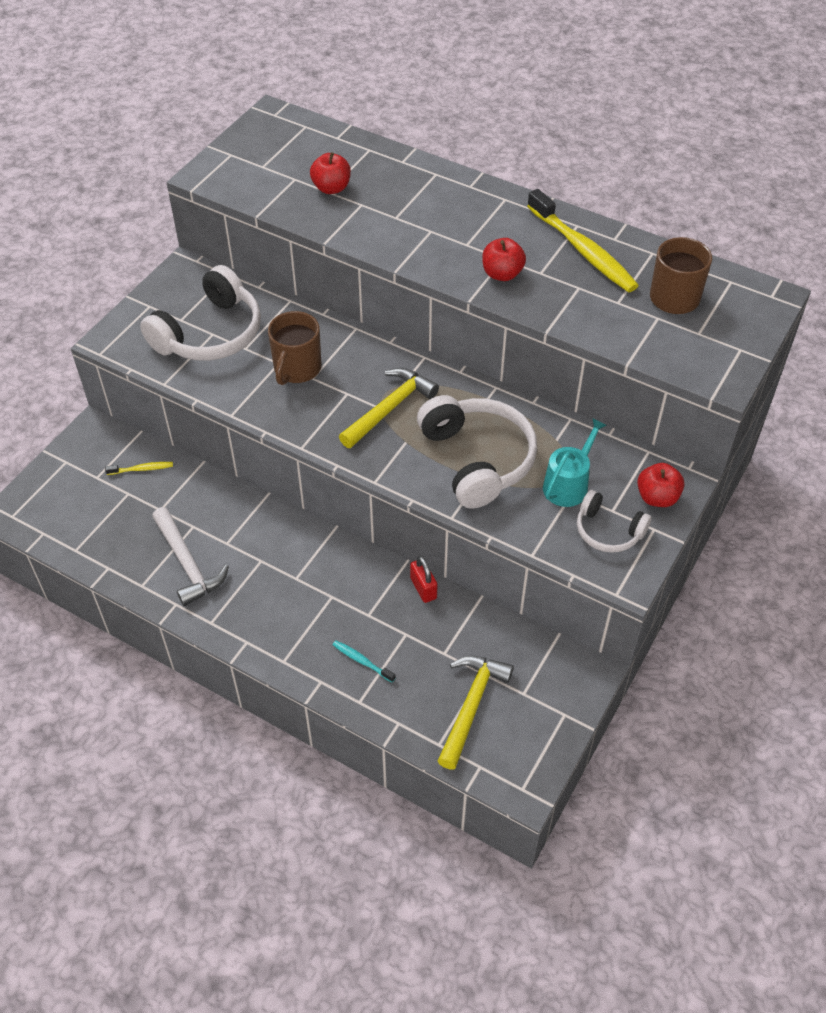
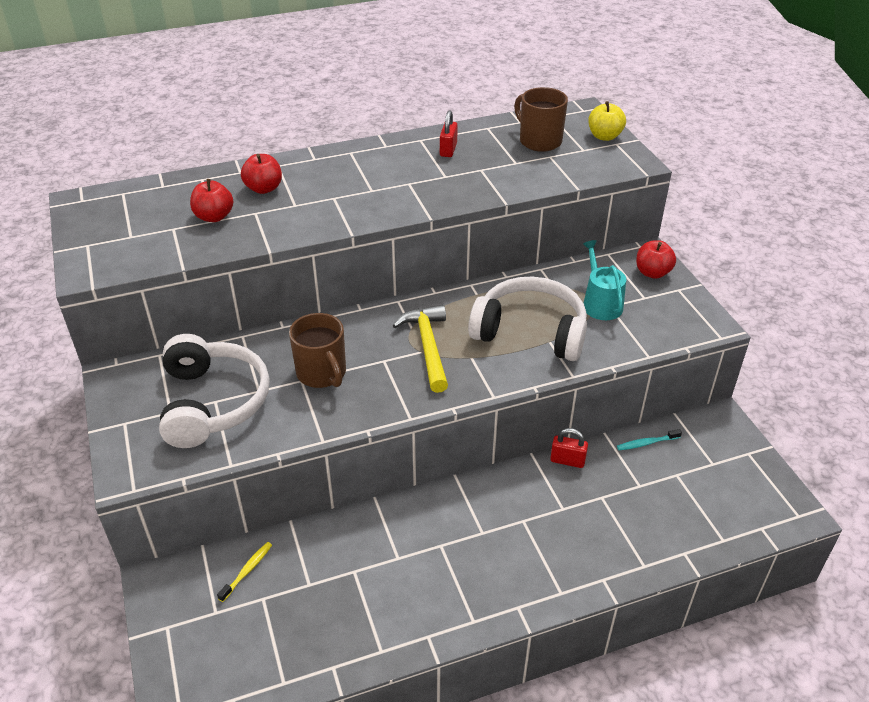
camera: 50 degrees left, 10 degrees down
white hammer [152,507,229,606] -> none
turquoise toothbrush [333,640,396,682] -> turquoise toothbrush moved to [617,429,682,450]
yellow hammer [438,656,514,770] -> none
red apple [482,238,526,281] -> red apple moved to [241,154,282,194]
yellow toothbrush [527,189,639,292] -> red padlock [440,111,458,157]
white headphones [577,490,651,553] -> none
none -> yellow apple [588,101,626,141]

